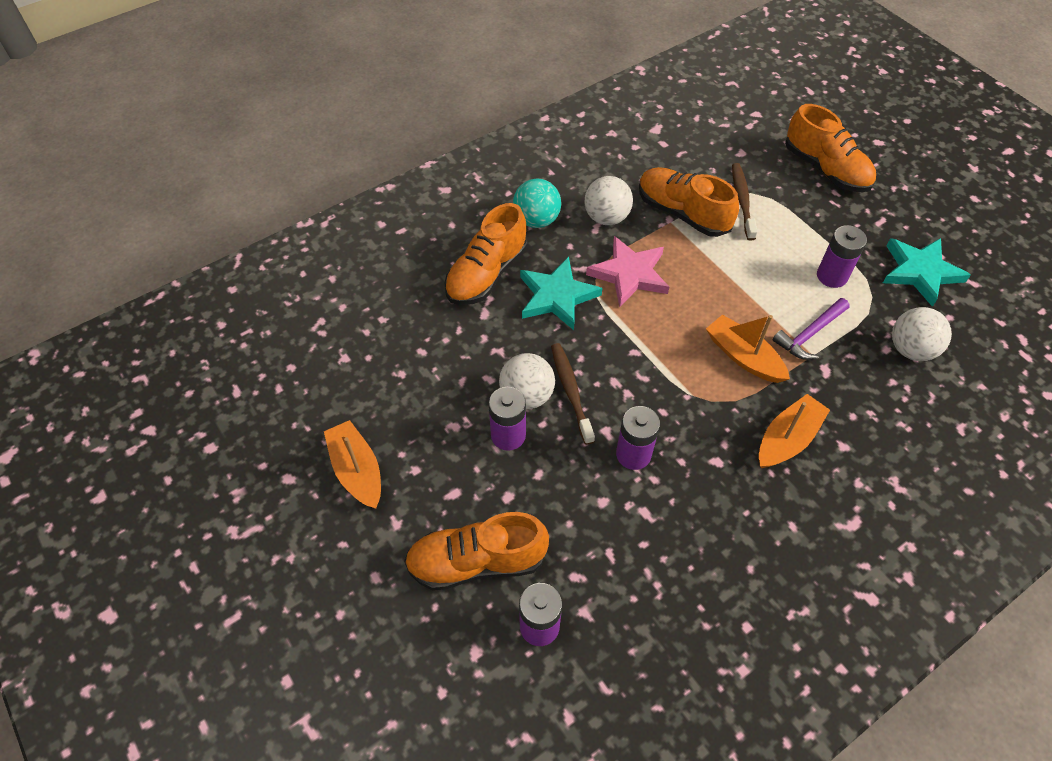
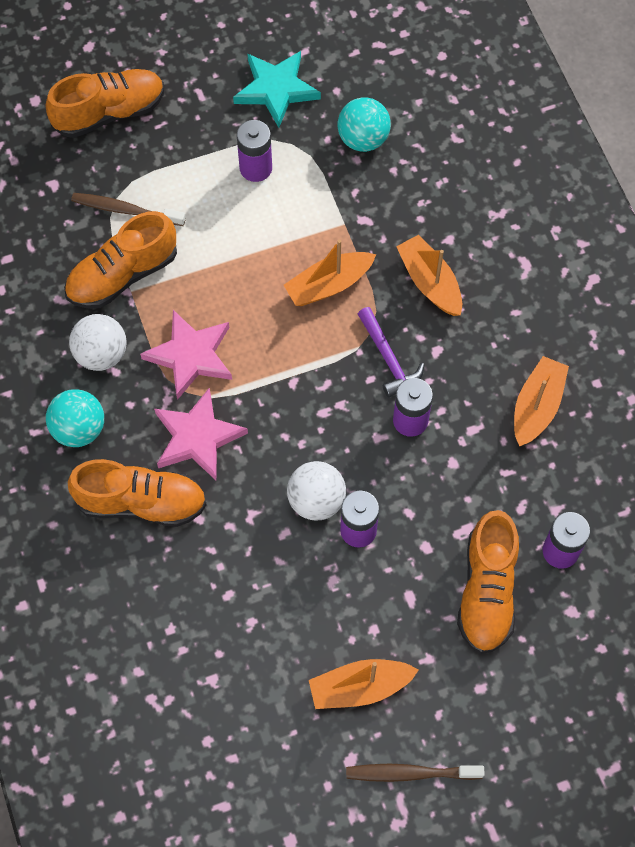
camera: 75 degrees left, 10 degrees up
orange shoe [444,203,528,305] -> orange shoe turned 45 degrees counterclockwise [68,459,207,527]
turquoise star [520,257,602,330] -> pink star [154,387,248,480]
brown toothbrush [551,343,595,445] -> brown toothbrush moved to [346,764,485,782]
purple hammer [773,298,850,360] -> purple hammer moved to [358,307,425,398]
white ball [892,307,952,361] -> turquoise ball [337,97,391,152]
none -> orange boat [514,356,569,447]

